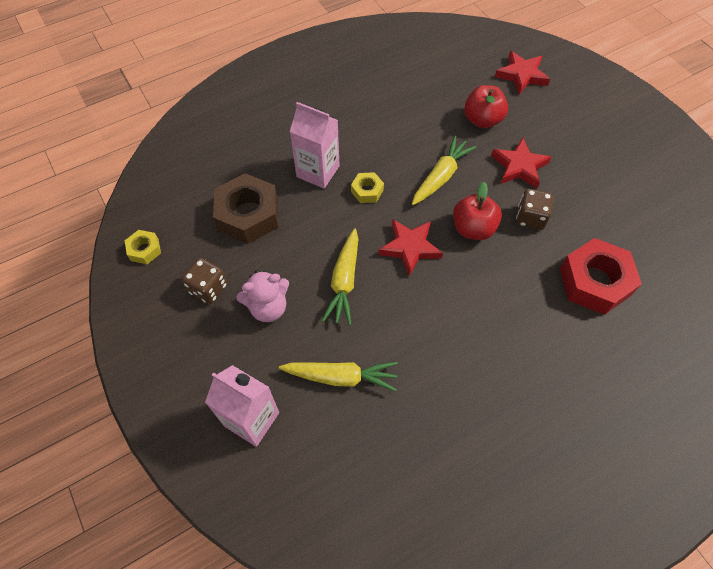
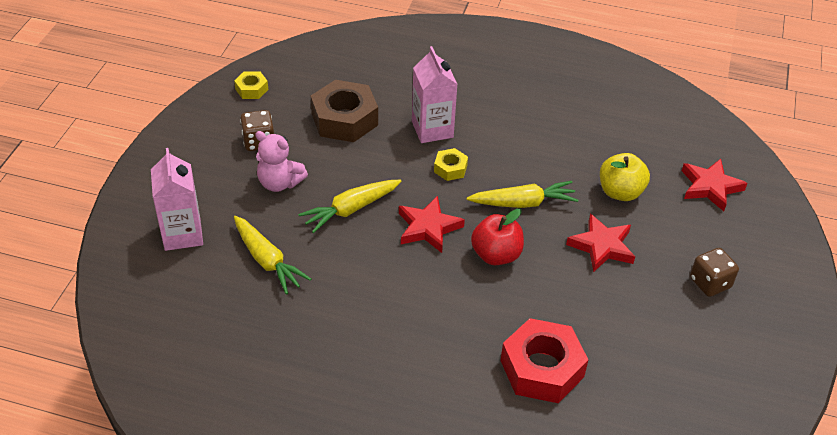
camera: 45 degrees right, 15 degrees down
red apple [464,85,508,128] -> yellow apple [600,153,650,201]
brown dice [516,189,554,230] -> brown dice moved to [690,248,739,297]

